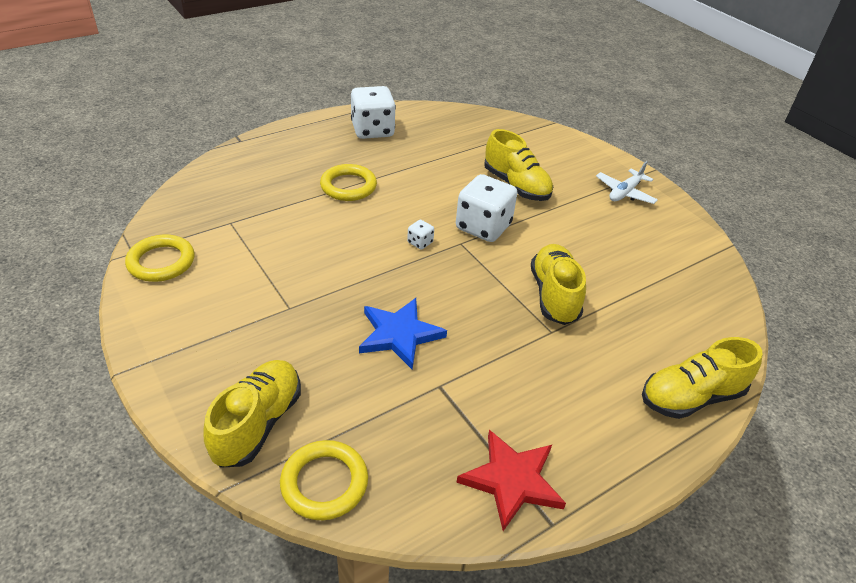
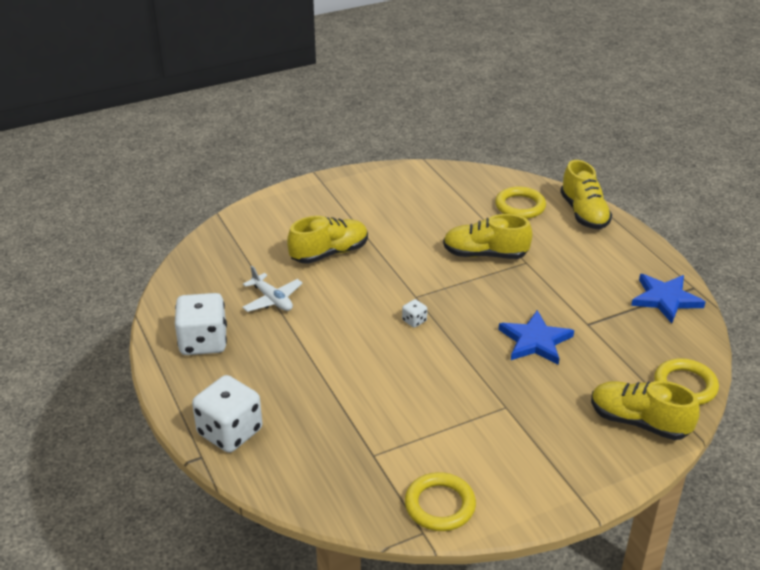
camera: 80 degrees left, 5 degrees down
yellow ring [320,164,377,201] -> yellow ring moved to [495,186,546,219]
white dice [456,174,517,242] -> white dice moved to [192,375,263,453]
red star [456,430,566,531] -> blue star [631,274,705,323]
white plane [596,161,658,204] -> white plane moved to [242,266,303,312]

